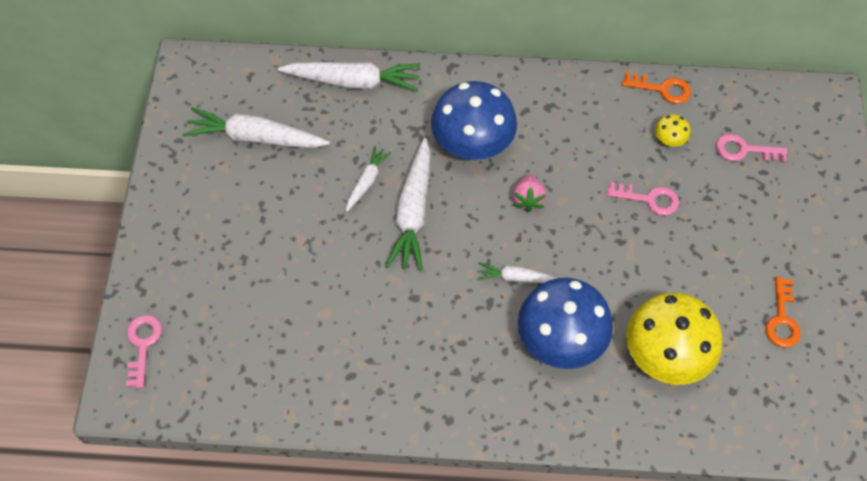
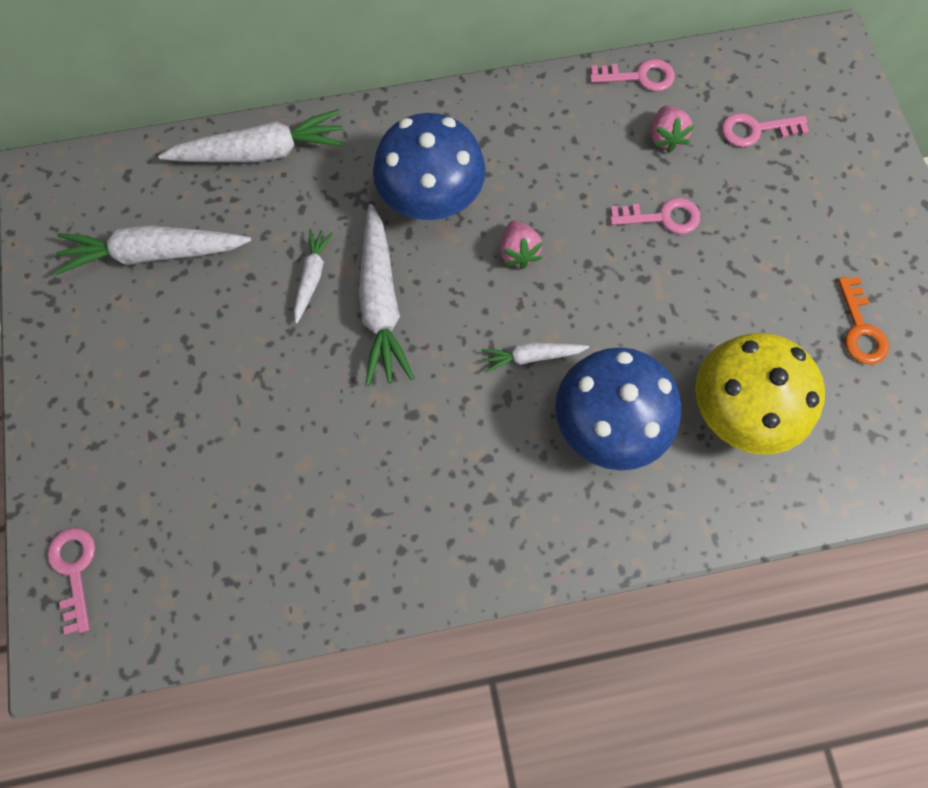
camera: 15 degrees left, 10 degrees up
orange key [622,72,691,104] -> pink key [590,59,675,92]
yellow mushroom [655,114,690,146] -> pink strawberry [651,105,695,153]

